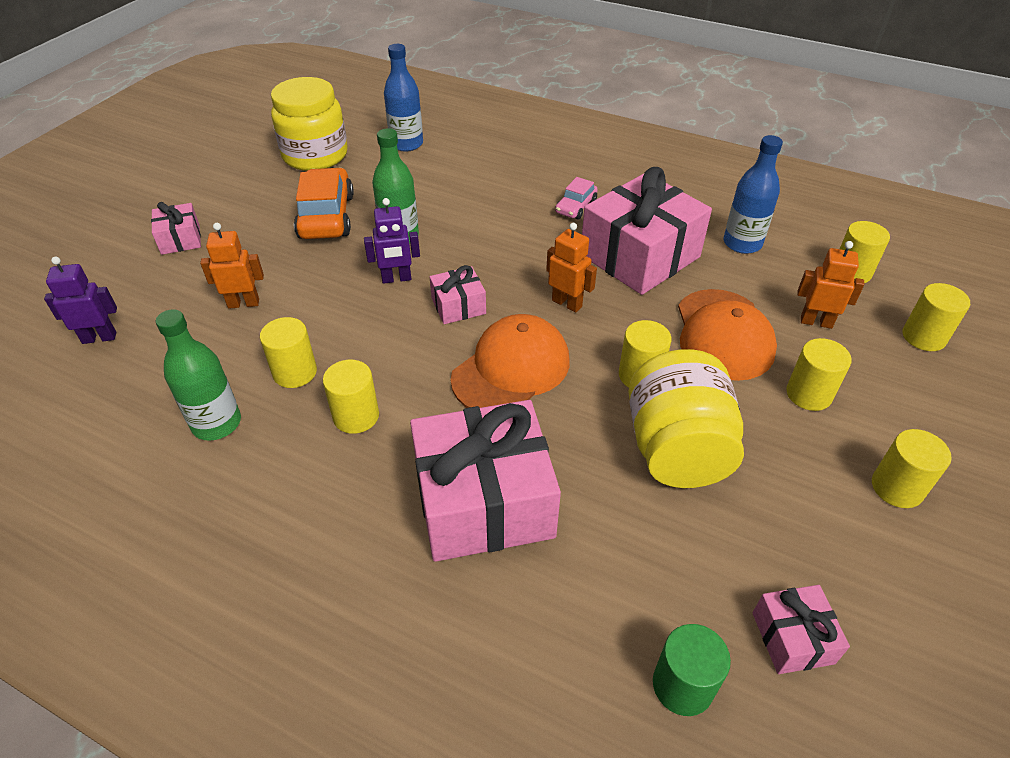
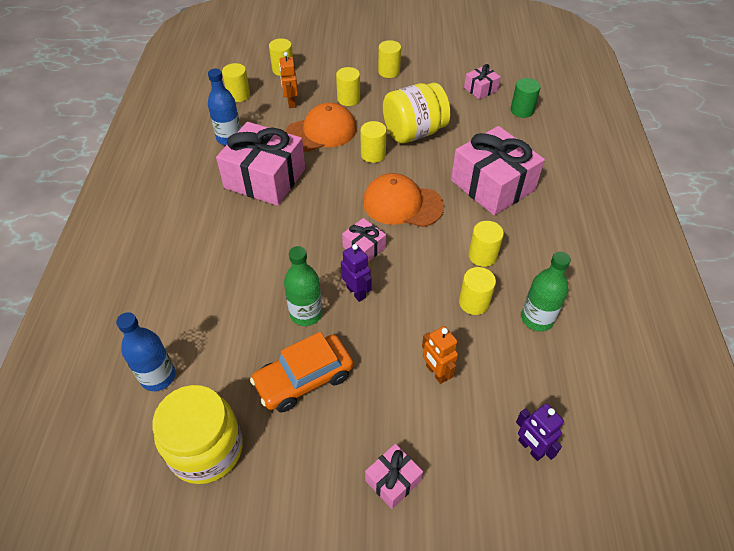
camera: 115 degrees left, 5 degrees up
orange robot [546,223,597,312] -> none
pink car [555,177,598,220] -> none

